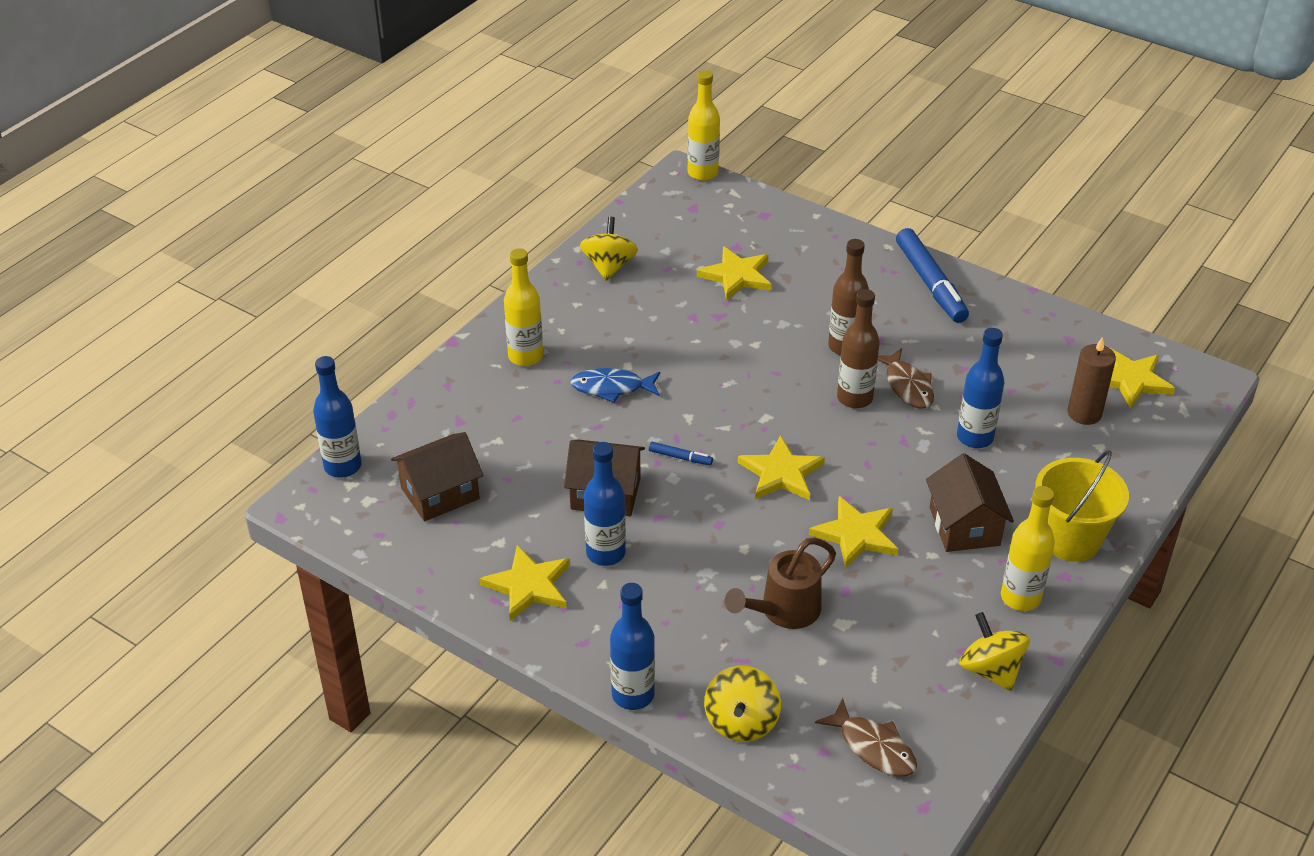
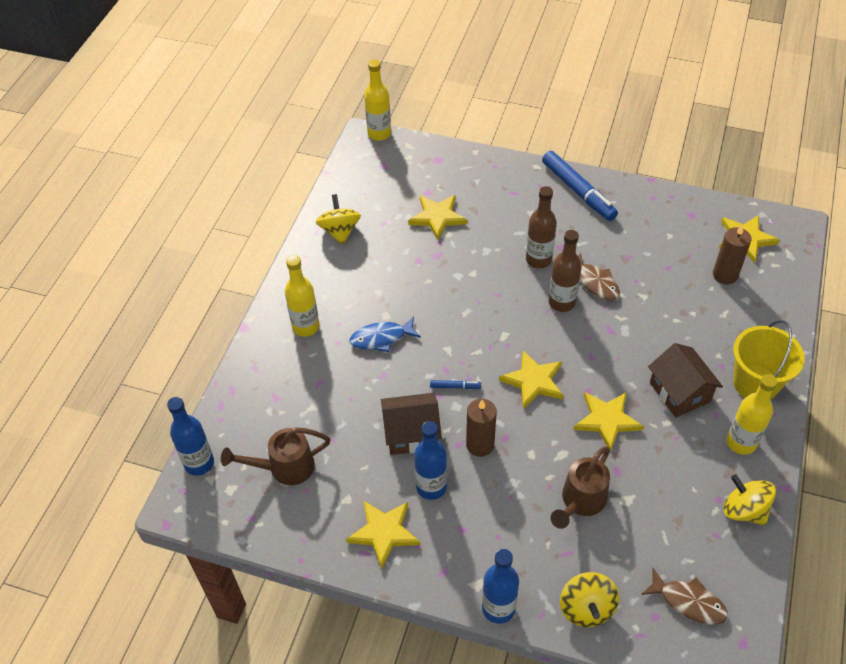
camera: 15 degrees left, 10 degrees up
brown house [391,432,483,521] -> brown watering can [221,427,331,485]
blue bottle [957,328,1004,448] -> none
none -> brown candle [466,399,497,457]

